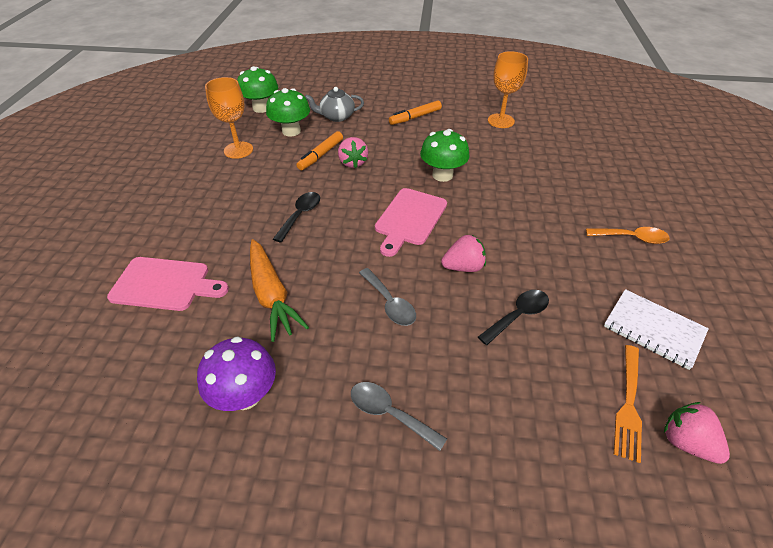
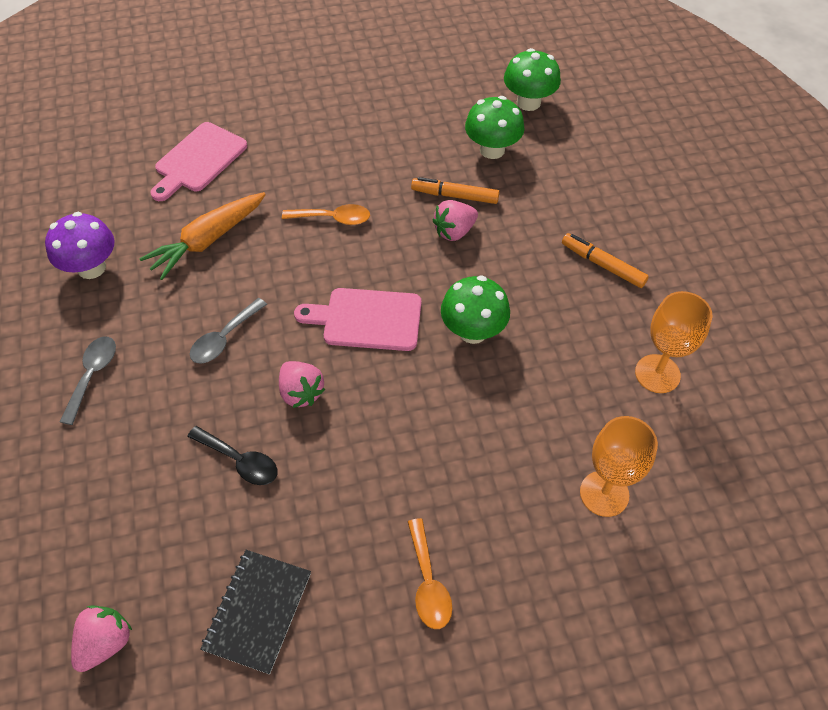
camera: 70 degrees right, 10 degrees up
pink cutting board [107,257,229,311] -> pink cutting board turned 45 degrees clockwise [150,122,247,201]
orange goblet [205,77,253,159] -> orange goblet moved to [580,416,658,517]
black spoon [273,192,320,243] -> orange spoon [282,204,370,225]
grey teapot [305,87,364,122] -> none
white notebook [604,289,709,370] -> black notebook [200,550,311,674]
orange fork [614,345,642,463] -> none

